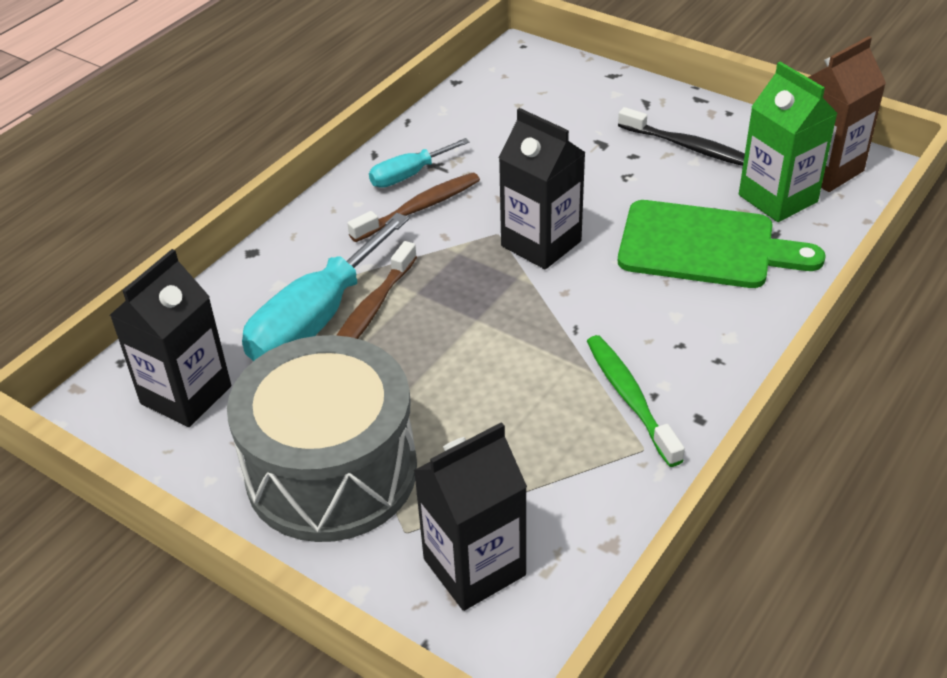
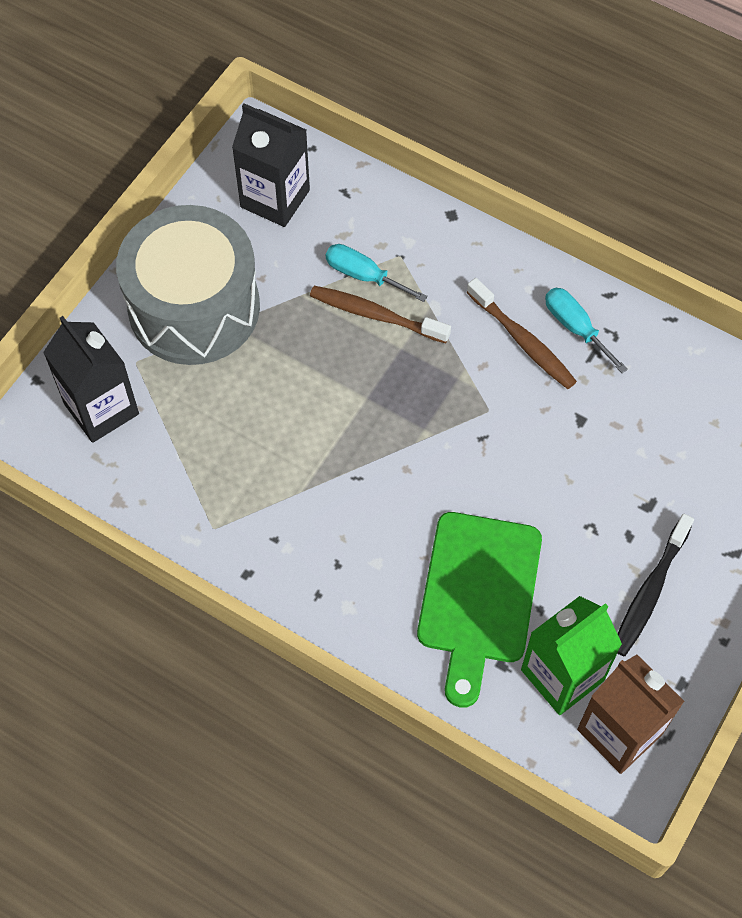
camera: 85 degrees right, 20 degrees up
turquoise screwdriver [242,213,409,361] -> turquoise screwdriver [326,244,428,302], size x0.53
black carton [499,108,586,269] -> none
green toothbrush [587,335,685,467] -> none

